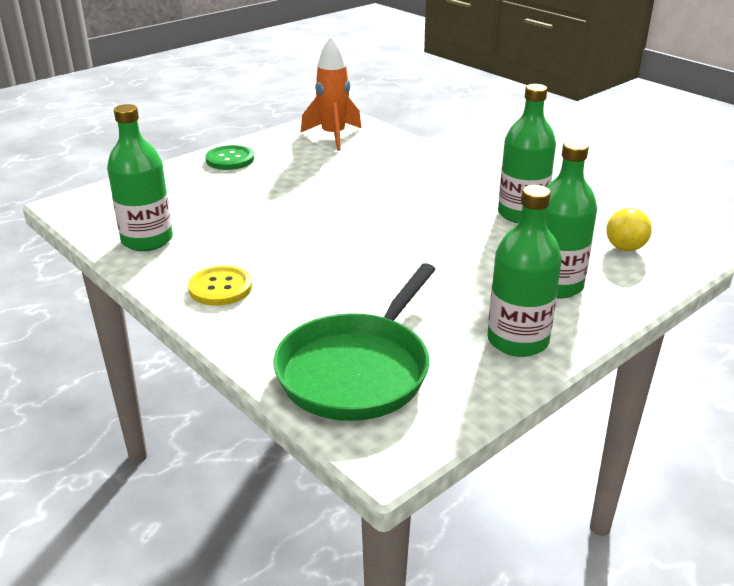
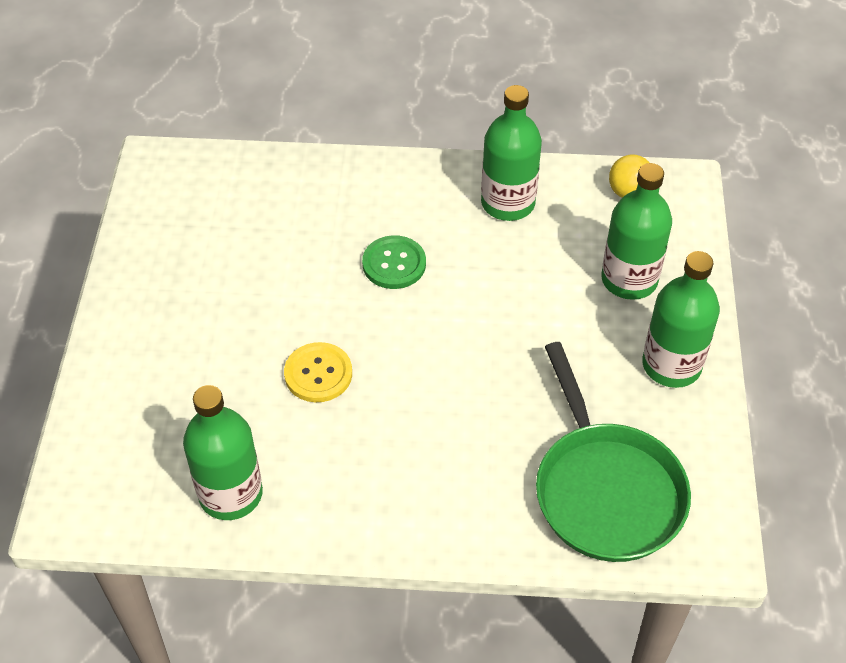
camera: 45 degrees left, 20 degrees up
yellow button [188,265,252,306] -> yellow button moved to [284,342,352,402]
green button [205,145,254,170] -> green button moved to [362,235,426,289]
orange rocket [301,36,361,151] -> none

